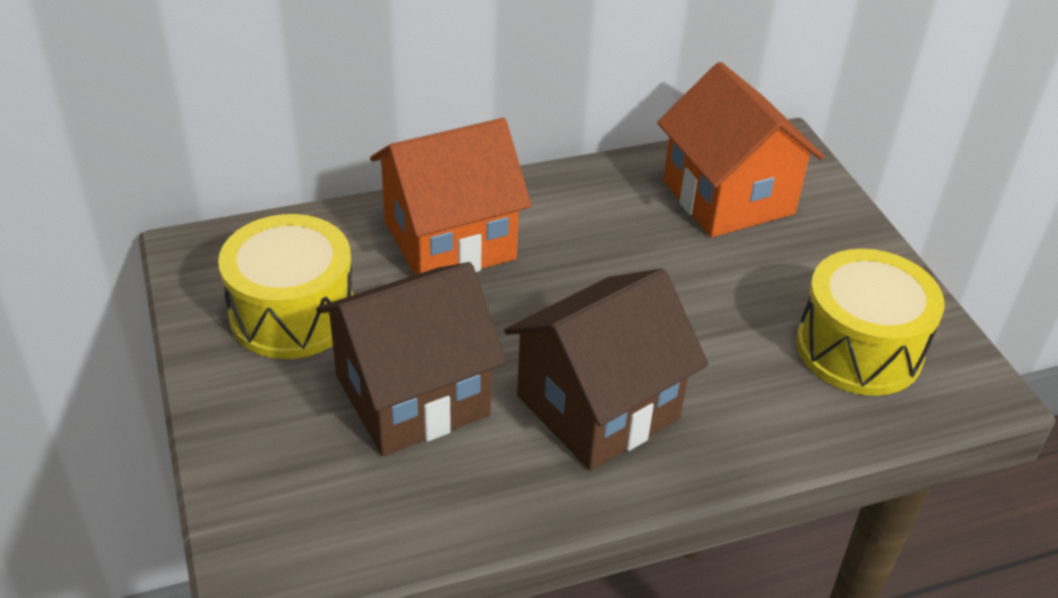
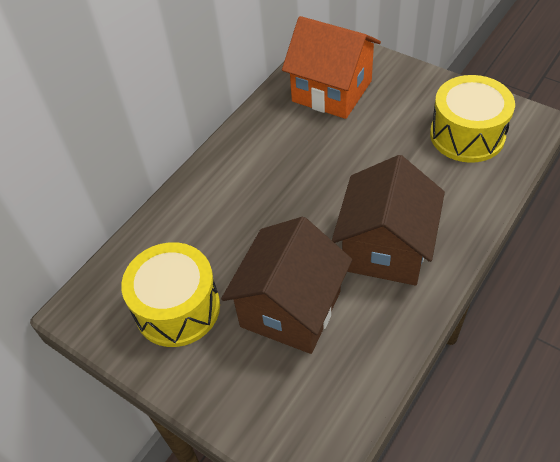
camera: 30 degrees left, 10 degrees up
orange house [370,118,531,275] -> none

